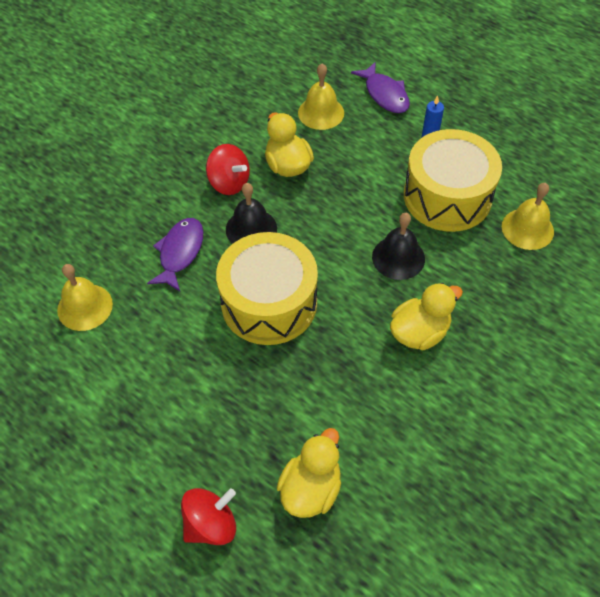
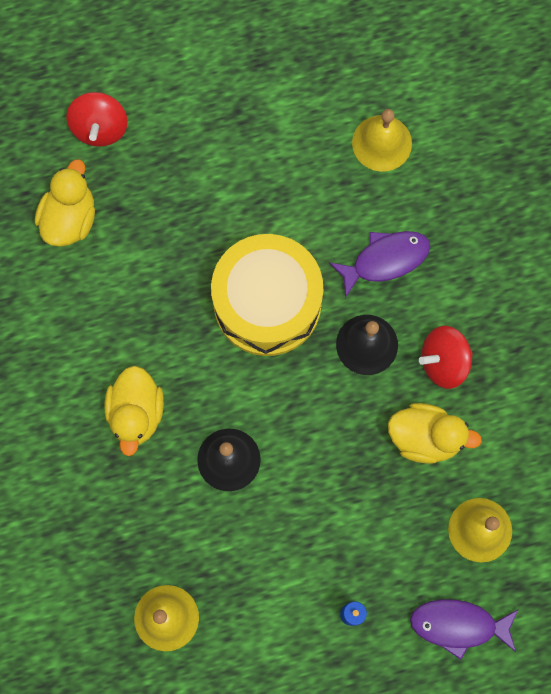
camera: 125 degrees right, 20 degrees up
purple fish [147,218,203,291] -> purple fish turned 75 degrees counterclockwise [329,231,430,298]
yellow duck [277,428,341,518] -> yellow duck turned 135 degrees counterclockwise [35,159,95,247]
yellow drum [404,129,502,232] -> none

